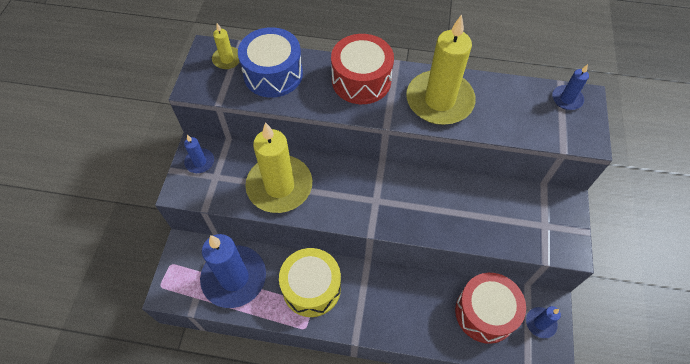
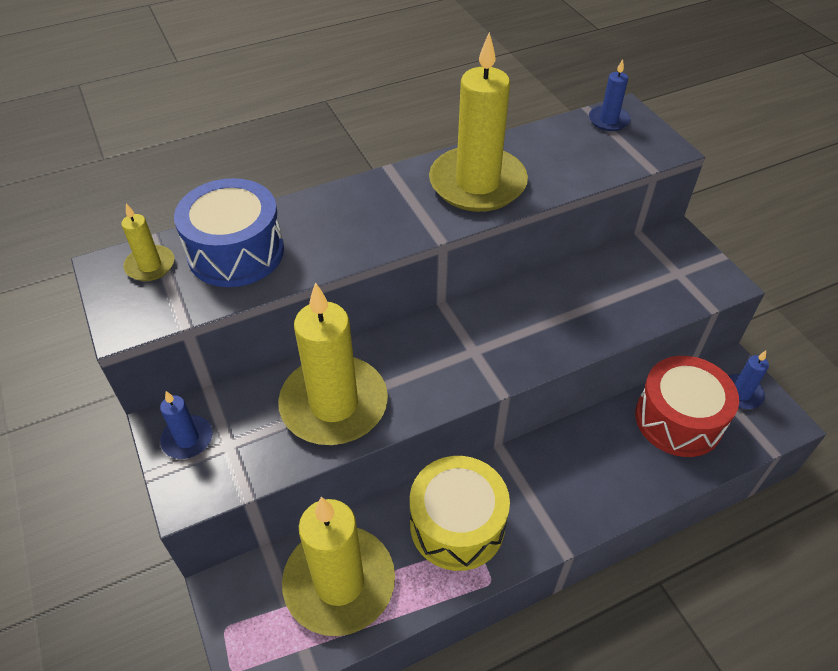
camera: 35 degrees left, 10 degrees down
blue candle [200,234,266,308] -> yellow candle [282,497,395,636]
red drum [331,34,394,104] -> none

